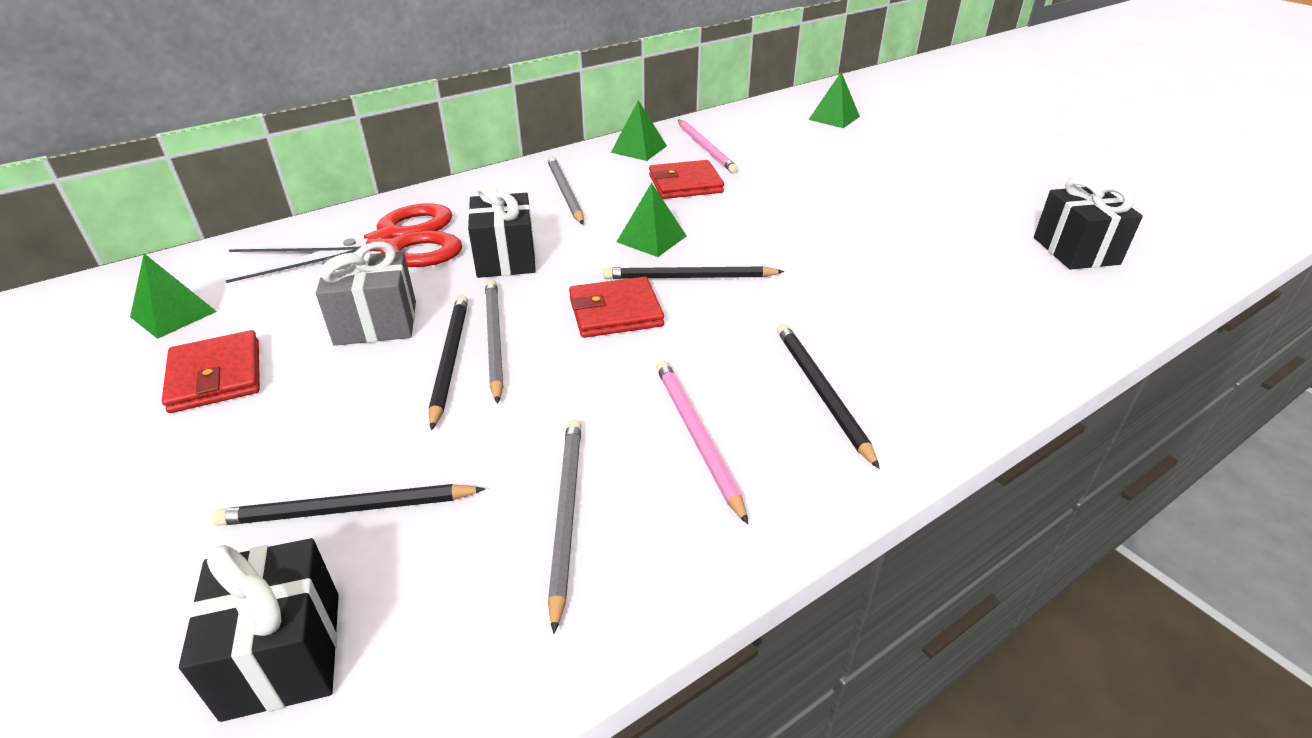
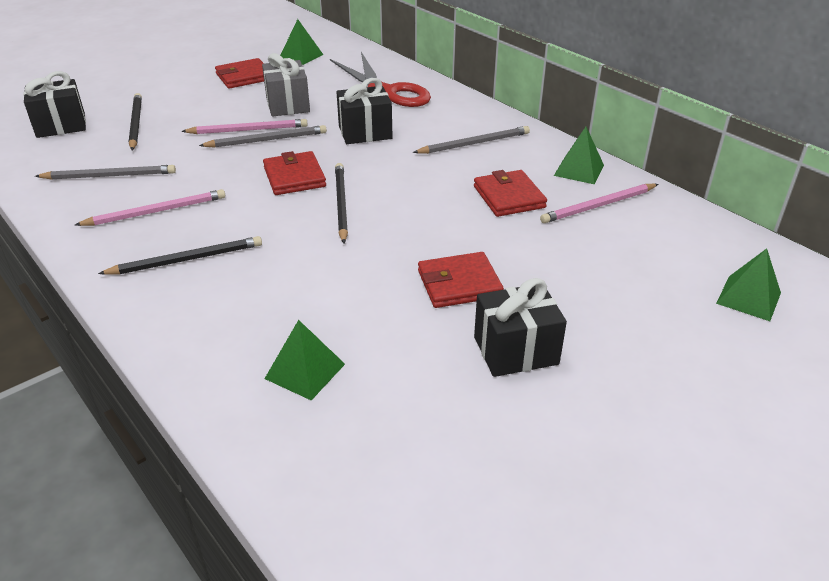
camera: 85 degrees right, 0 degrees up
black pencil [429,295,468,431] -> pink pencil [181,119,308,134]
green pyramid [617,183,687,257] -> green pyramid moved to [264,320,345,400]
black gift [1034,176,1143,270] -> black gift moved to [474,278,567,377]
none -> red wallet [418,252,504,308]

